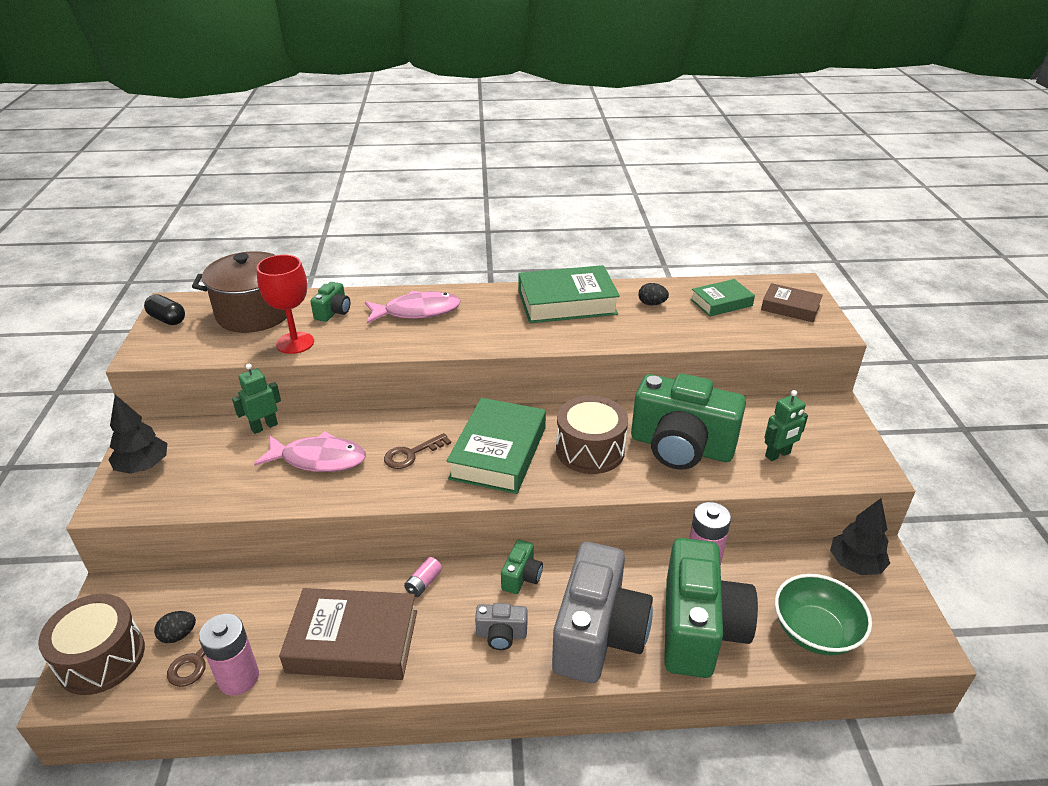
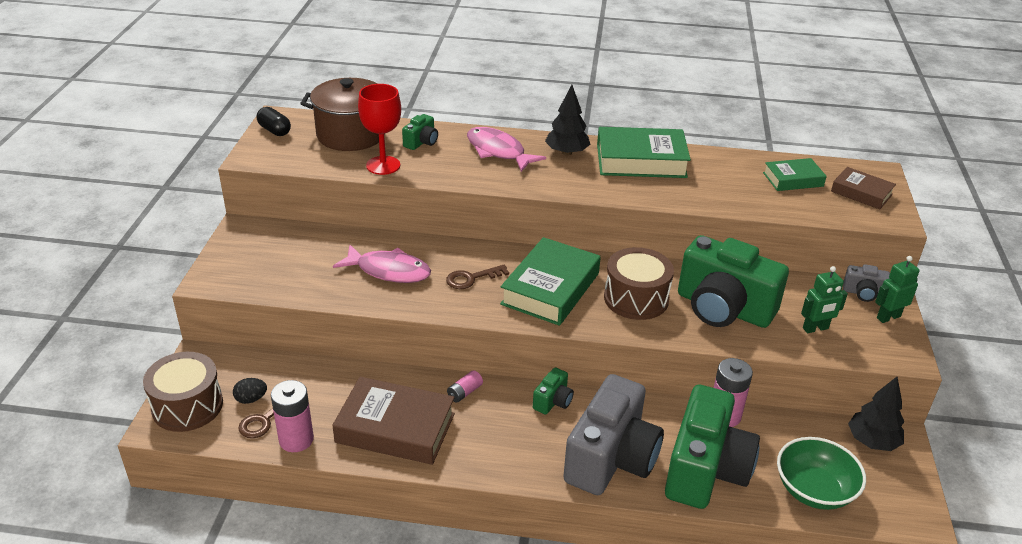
camera: 10 degrees right, 0 degrees up
black tree [108,395,167,474] -> black tree moved to [545,85,591,156]
green robot [232,364,281,434] -> green robot moved to [875,256,920,323]
pink fish [365,291,461,323] -> pink fish turned 135 degrees counterclockwise [467,127,546,172]
grey camera [475,603,527,650] -> grey camera moved to [843,264,890,302]
black egg [639,283,669,306] -> none

